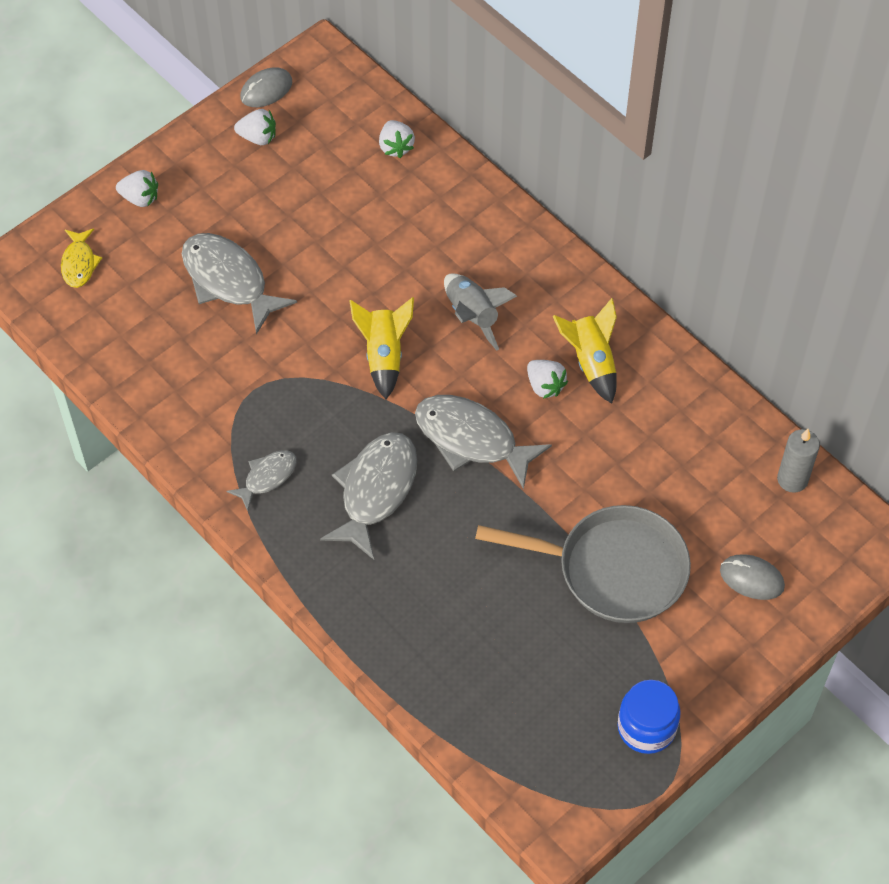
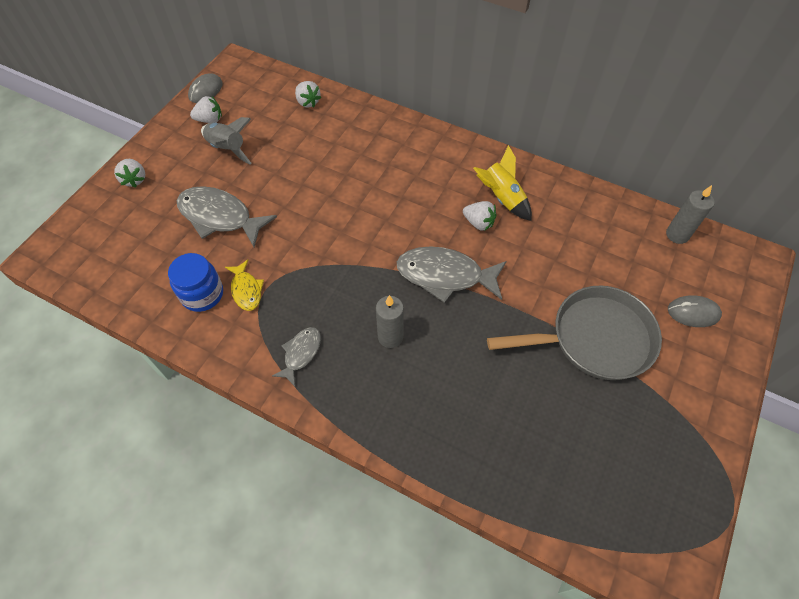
camera: 20 degrees left, 0 degrees up
yellow fish [61,228,102,288] -> yellow fish moved to [225,259,264,311]
white strawberry [116,170,158,207] -> white strawberry turned 75 degrees clockwise [114,159,145,188]
grey fish [320,432,417,560] -> grey candle [376,295,404,348]
yellow rocket [349,297,414,399] -> none
grey rocket [444,273,517,351] -> grey rocket moved to [201,117,252,164]
blue jar [618,680,681,754] -> blue jar moved to [168,253,223,312]

